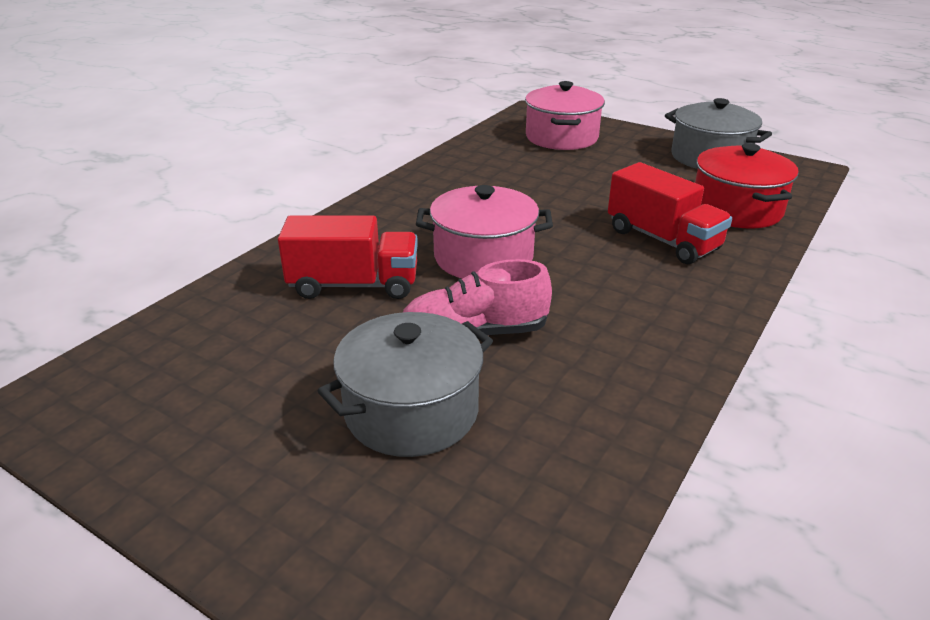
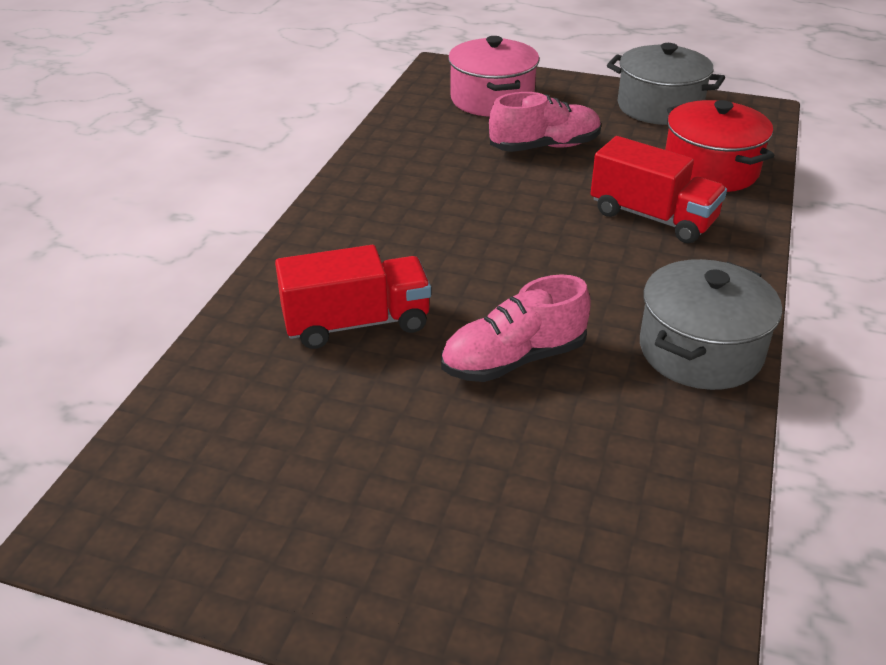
camera: 15 degrees left, 5 degrees up
grey pot [318,312,493,457] -> grey pot moved to [640,259,782,390]
pink pot [416,185,553,278] -> none
none -> pink shoe [489,92,601,152]

